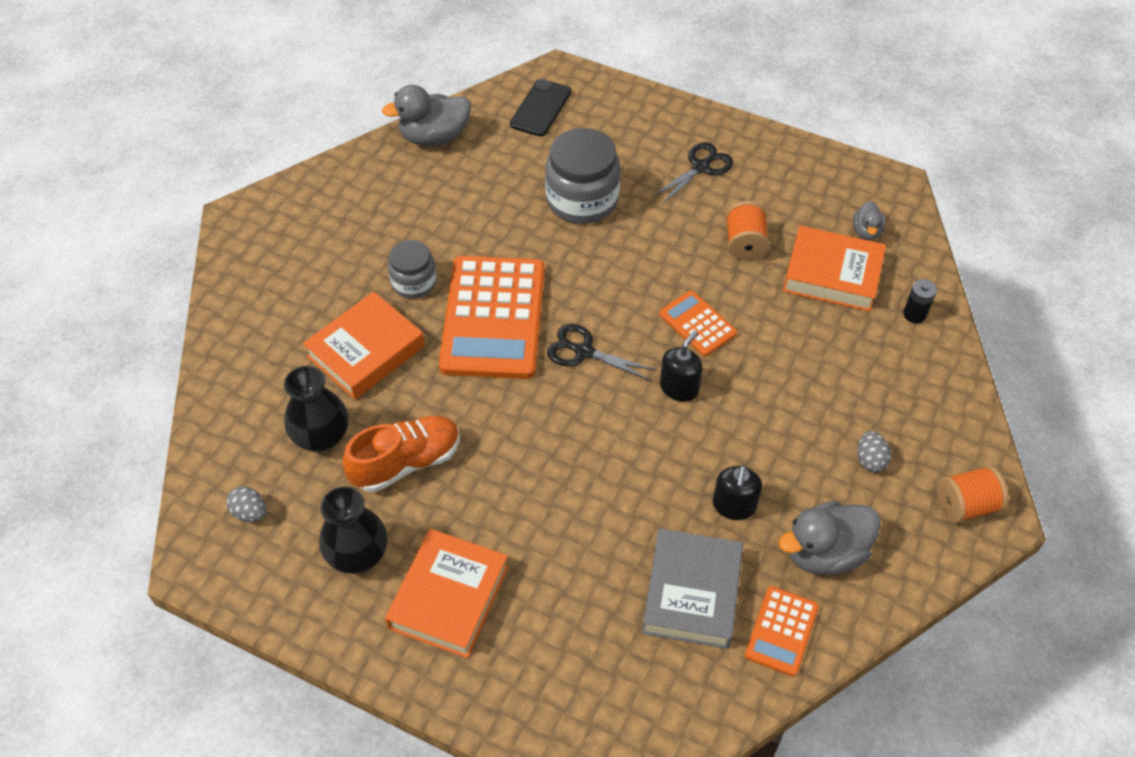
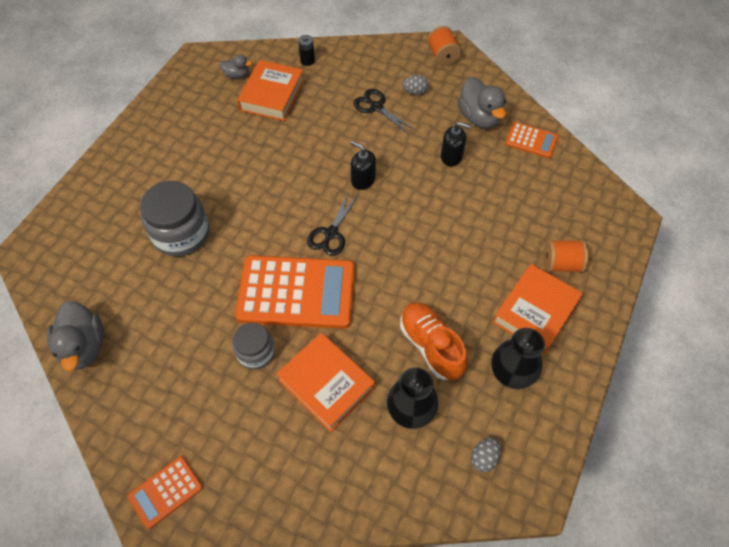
camera: 90 degrees left, 5 degrees up
orange book [385,529,509,658] -> orange book turned 75 degrees counterclockwise [493,264,583,354]
black phone [510,79,572,137] -> none
grey book [642,528,743,649] -> none
black scissors [651,142,733,205] -> black scissors moved to [353,89,415,134]
orange calculator [659,291,737,356] -> orange calculator moved to [127,456,203,529]
orange spool [726,201,769,260] -> orange spool moved to [543,240,588,272]

